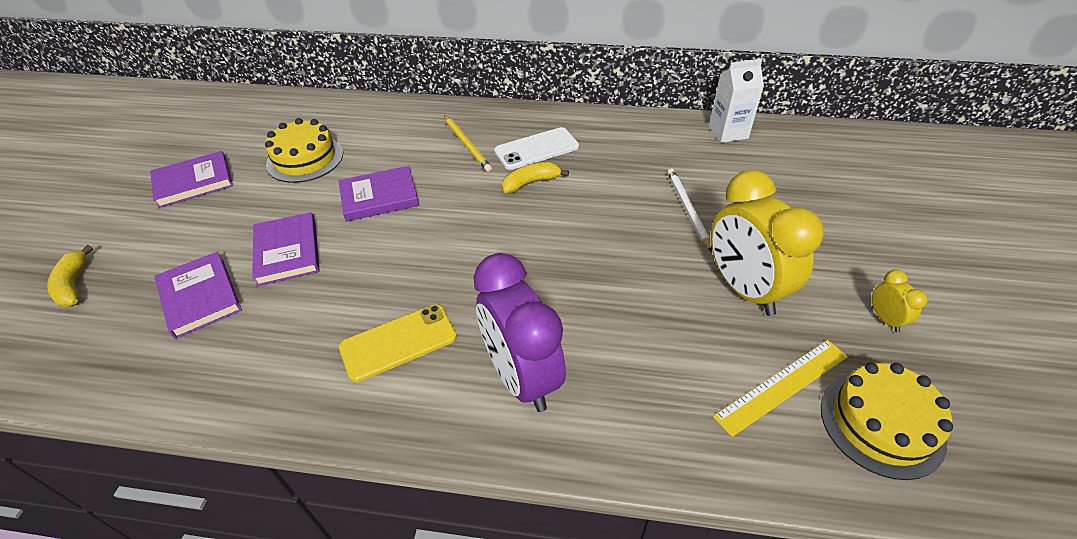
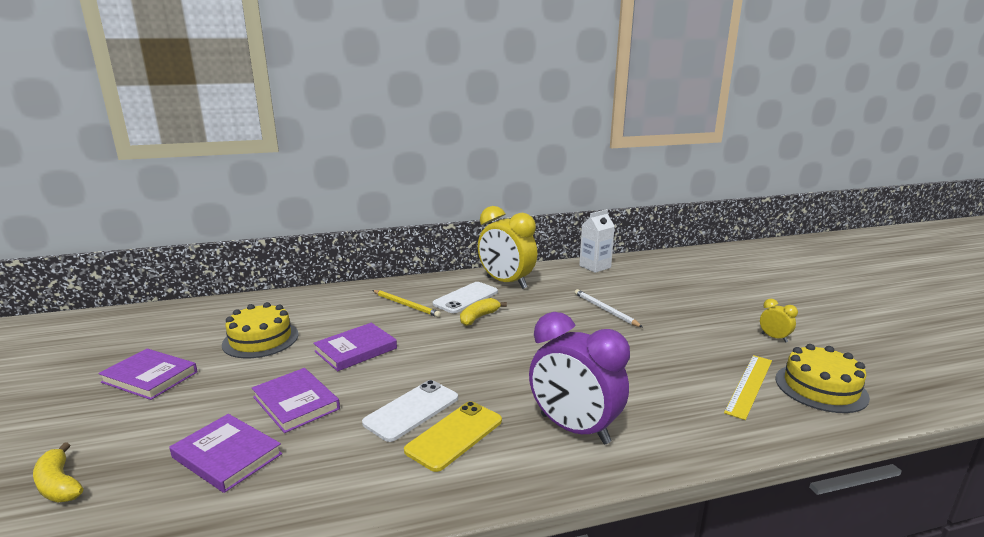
camera: 25 degrees left, 25 degrees down
purple book [150,151,233,208] -> purple book turned 75 degrees clockwise [98,349,198,400]
yellow clock [711,170,824,316] -> yellow clock moved to [478,206,538,289]
none -> white phone [362,380,458,442]

